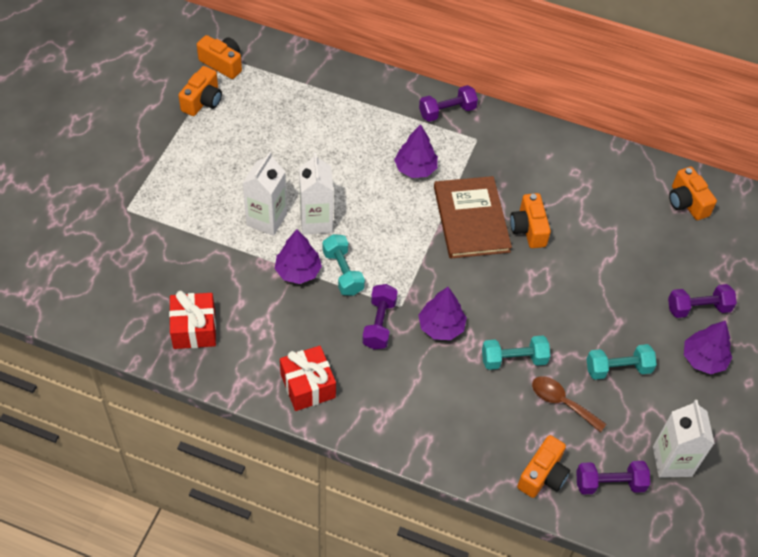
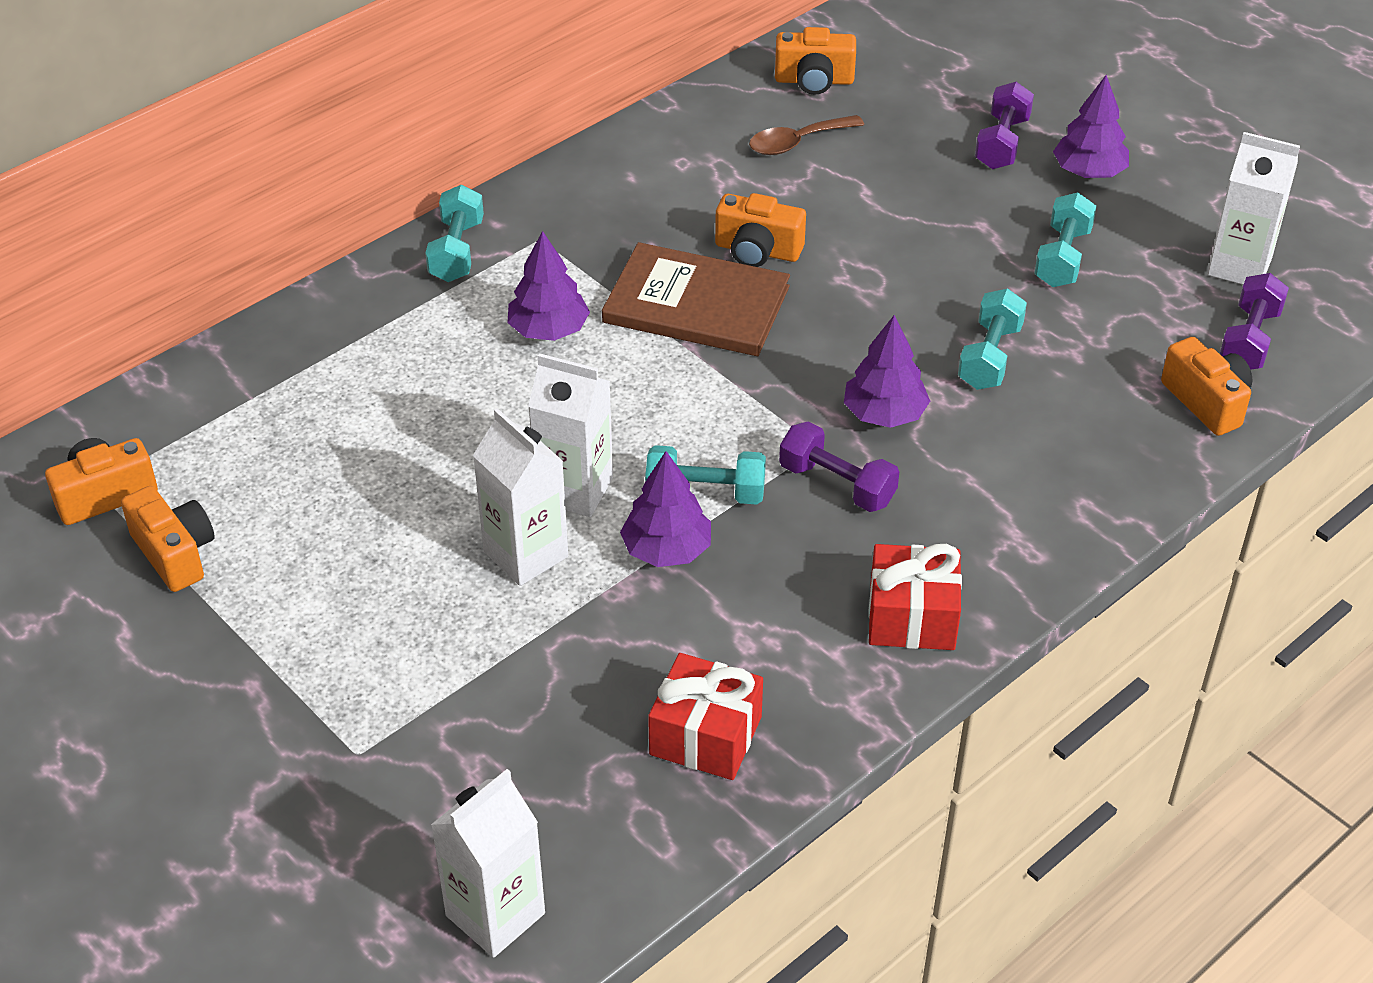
camera: 60 degrees left, 10 degrees down
purple dumbbell [419,85,478,122] -> turquoise dumbbell [425,185,484,282]
brown spoon [532,376,606,433] -> brown spoon moved to [749,115,864,155]
none -> white carton [431,769,545,958]

